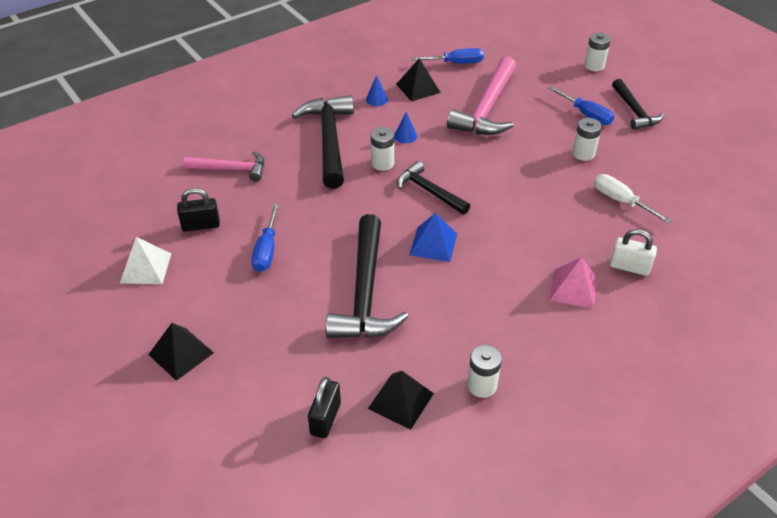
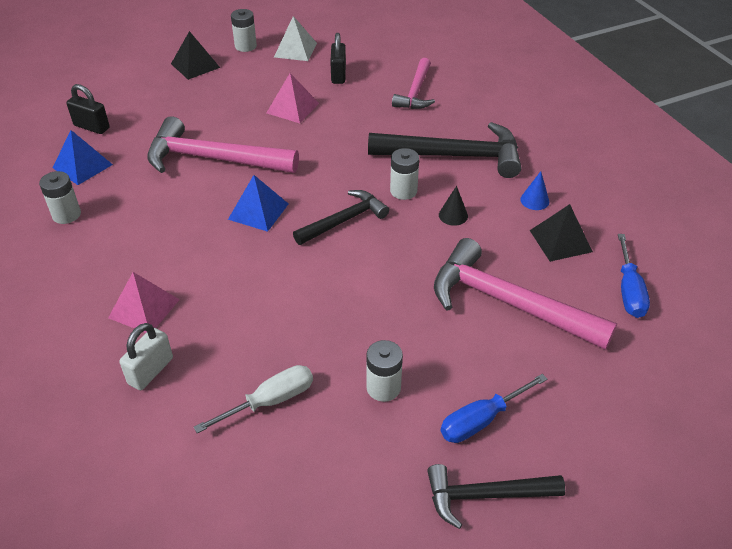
camera: 100 degrees right, 0 degrees up
blue screwdriver [251,203,279,272] -> pink pyramid [267,73,319,123]
black hammer [326,214,409,338] -> pink hammer [147,116,299,173]
black pyramid [368,371,434,430] -> blue pyramid [53,130,113,185]
blue cone [394,112,417,144] -> black cone [439,186,468,226]
white battery [584,33,611,71] -> white battery moved to [231,9,257,52]

